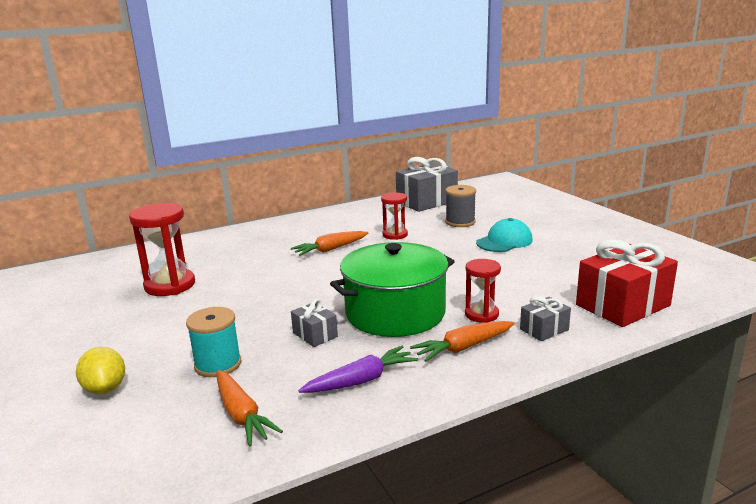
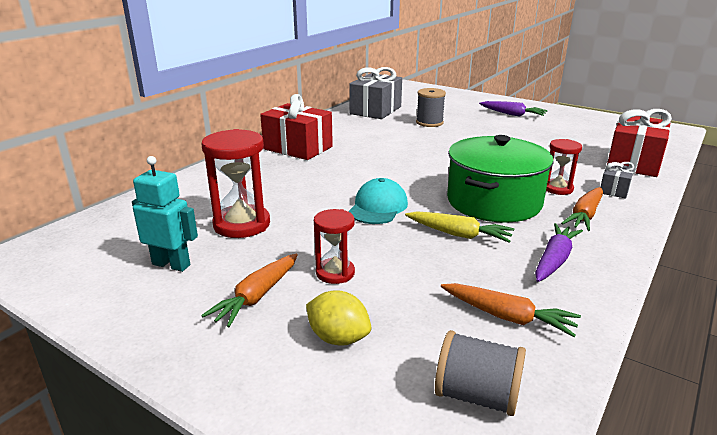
camera: 30 degrees left, 5 degrees up
turquoise spool [186,307,241,377] -> none
orange carrot [291,231,369,256] -> orange carrot moved to [201,254,298,327]
grey gift [291,299,338,347] -> yellow carrot [405,211,514,243]
red hourglass [381,193,408,240] -> red hourglass moved to [314,209,355,284]
turquoise cap [476,218,533,252] -> turquoise cap moved to [348,178,408,224]
none -> turquoise robot [132,156,198,272]
none -> red gift [260,94,333,160]
none -> grey spool [435,330,526,416]
none -> purple carrot [479,101,547,117]

